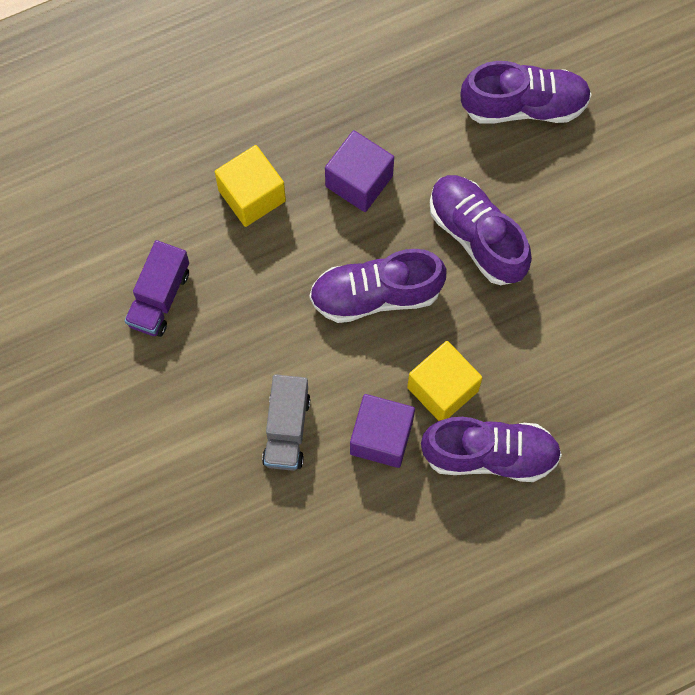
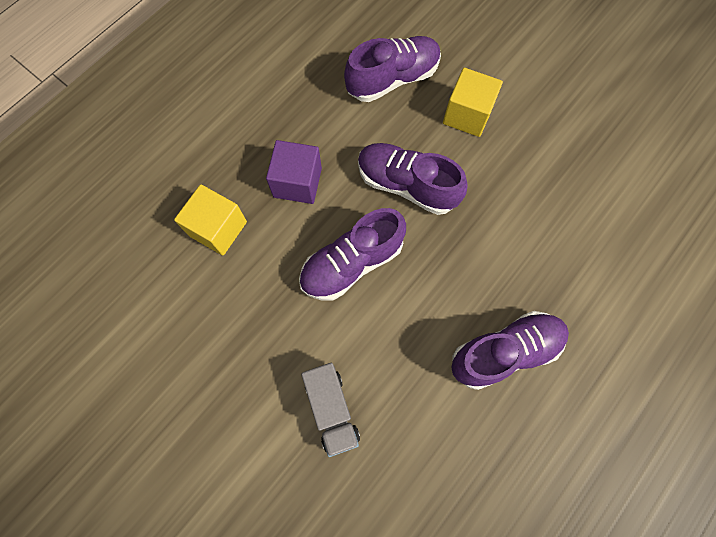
camera: 25 degrees left, 0 degrees up
purple truck [125,240,189,337] -> none
purple cube [350,394,415,468] -> none
yellow cube [407,341,482,421] -> yellow cube moved to [443,68,503,137]

